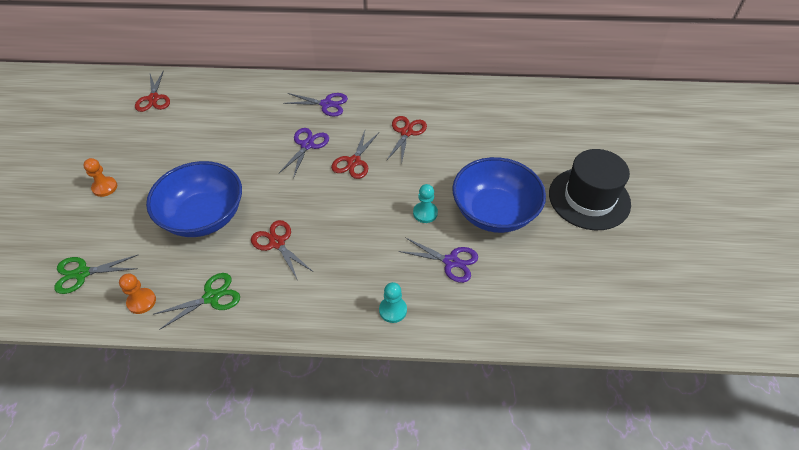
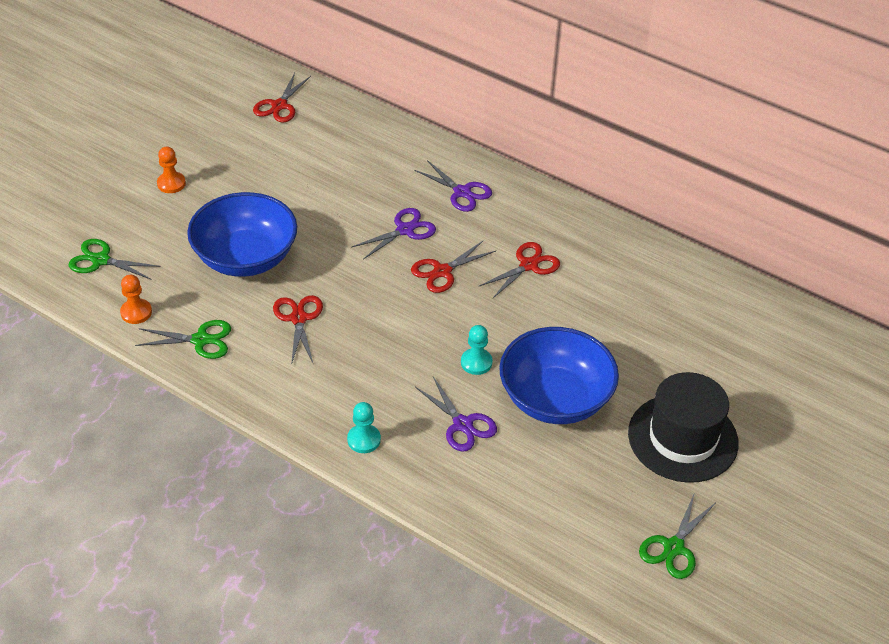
camera: 30 degrees right, 5 degrees down
none -> green scissors [639,492,715,579]

